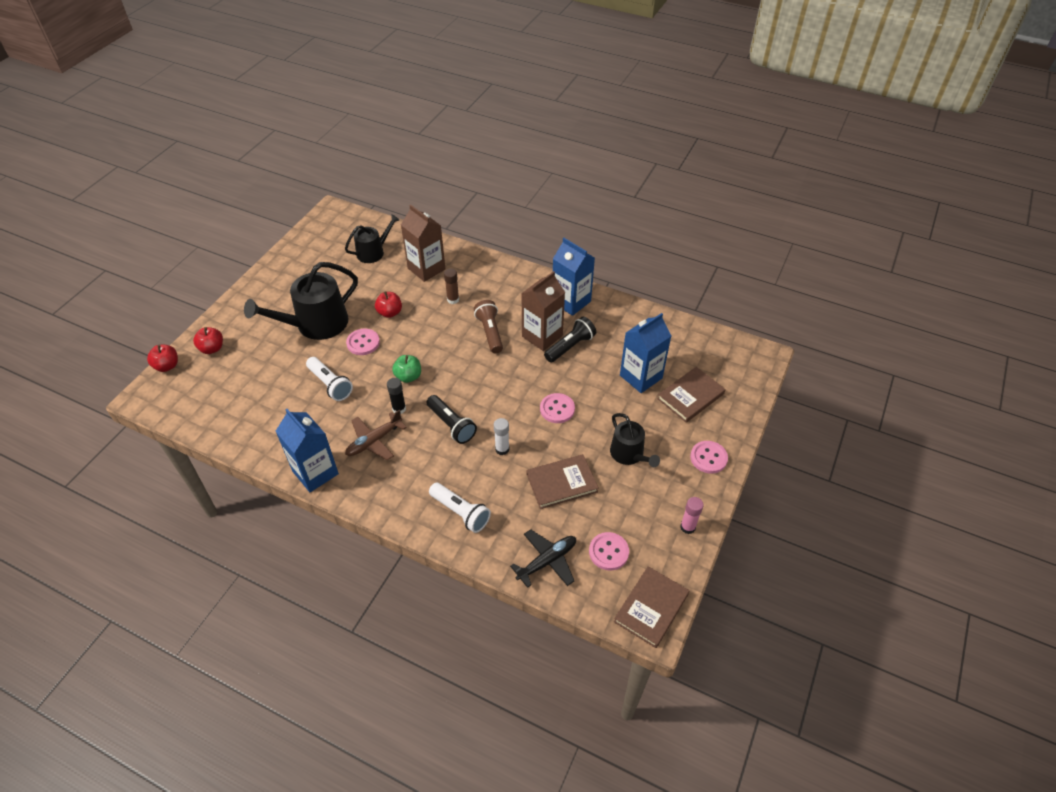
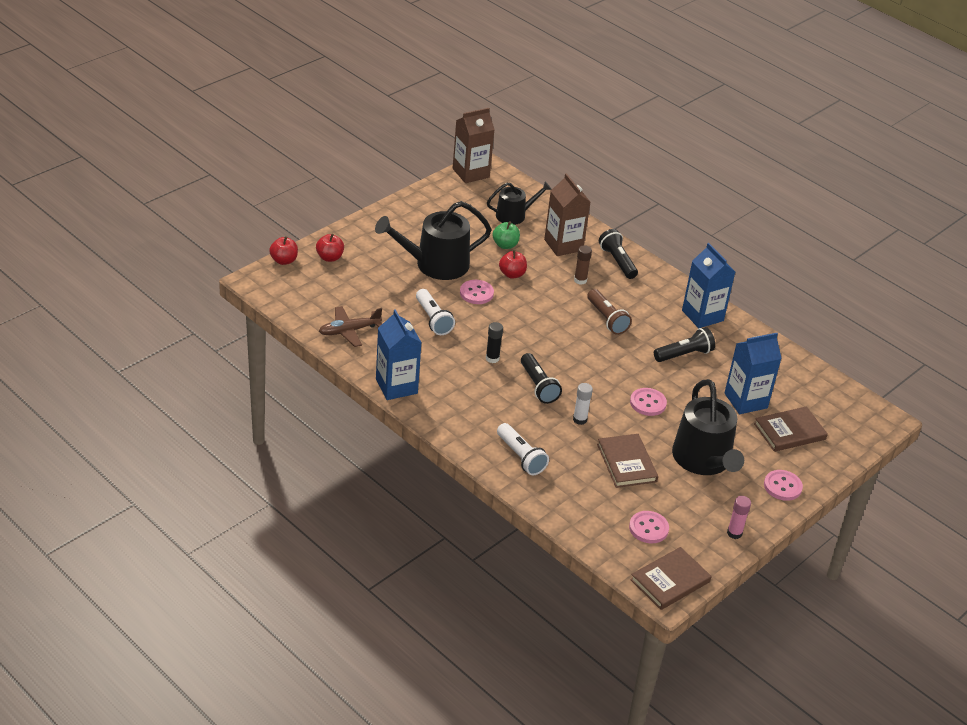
camera: 15 degrees right, 10 degrees down
brown plane [345,410,407,461] -> brown plane moved to [319,306,382,347]
green apple [392,355,421,383] -> green apple moved to [493,221,520,249]
brown flashlight [474,300,503,353] -> brown flashlight turned 150 degrees clockwise [587,289,632,335]
black plane [510,529,576,588] -> none
brown carton [521,271,565,351] -> brown carton moved to [453,108,495,183]
brown book [526,454,598,509] -> brown book turned 75 degrees clockwise [597,434,658,488]
black watering can [610,413,660,467] -> black watering can [672,379,744,475], size x1.71
none -> black flashlight [599,229,638,279]

